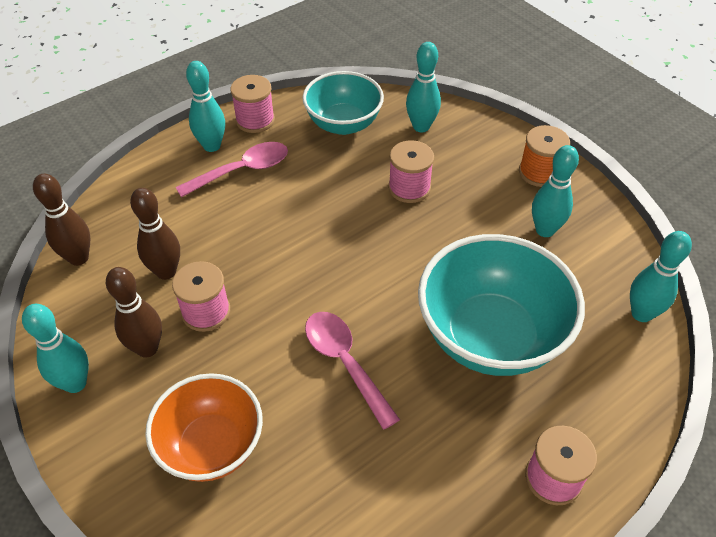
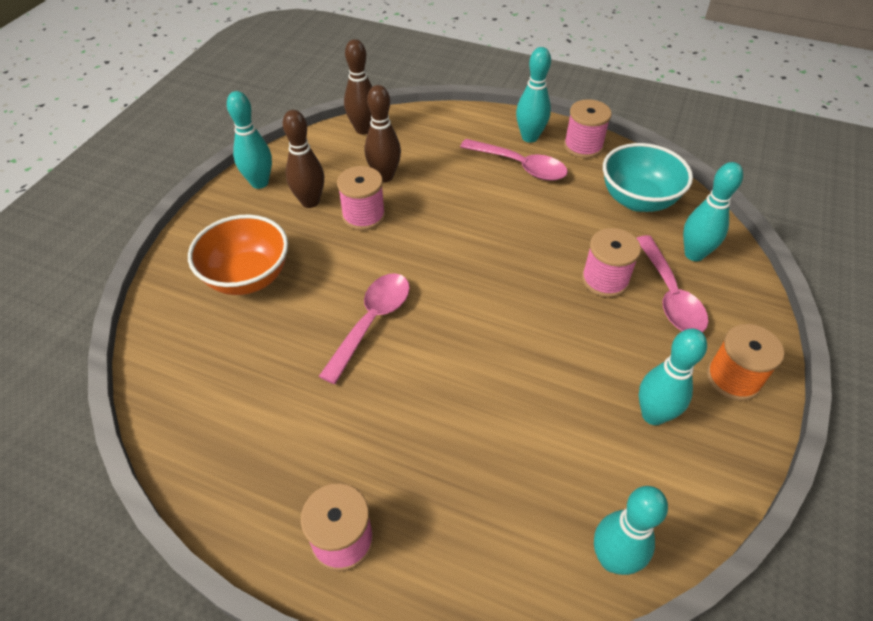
camera: 60 degrees right, 0 degrees up
turquoise bowl [418,234,585,376] -> none
none -> pink spoon [636,235,708,333]

